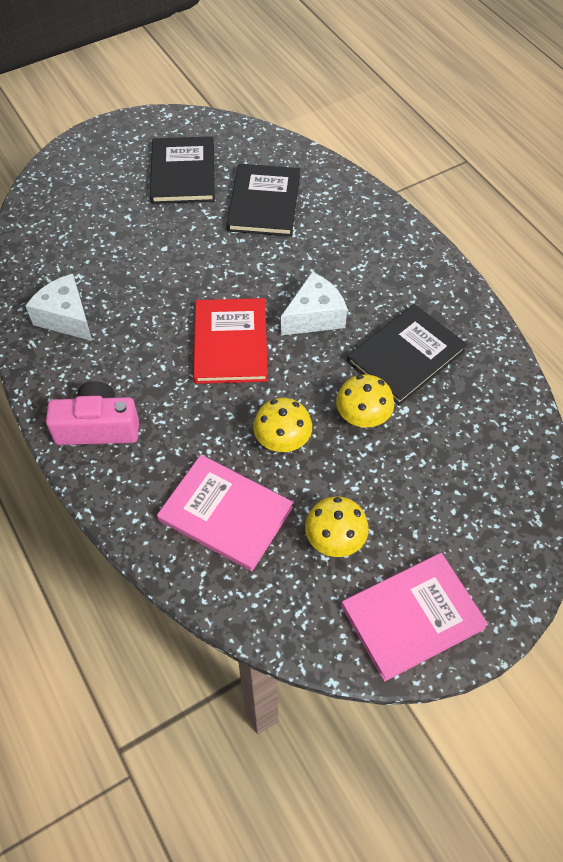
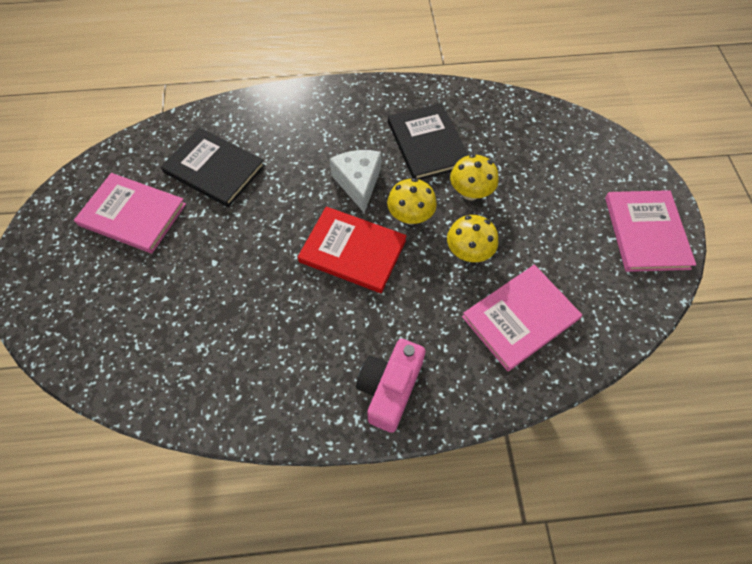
camera: 65 degrees left, 5 degrees up
white cheese [25,274,92,341] -> none
black book [150,136,215,204] -> pink book [74,173,186,253]
yellow mushroom [305,496,369,557] -> yellow mushroom moved to [387,178,437,225]

